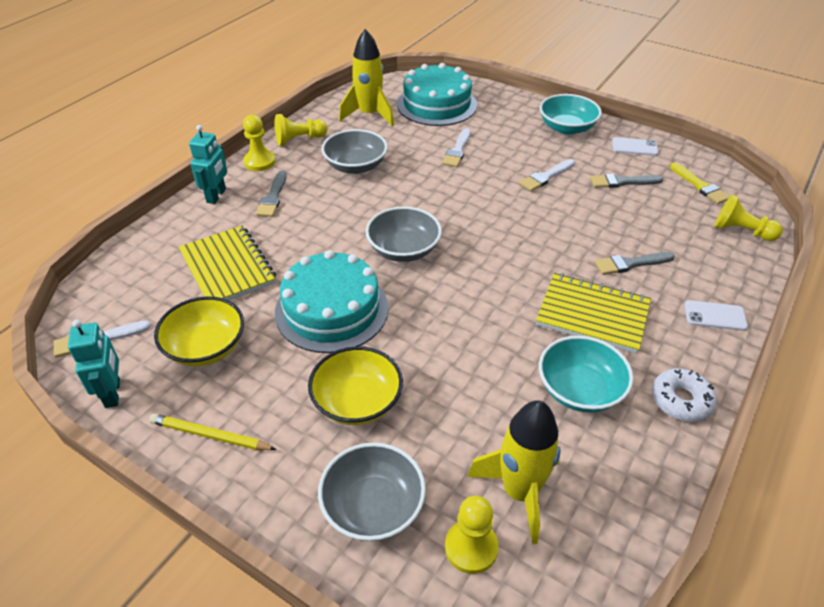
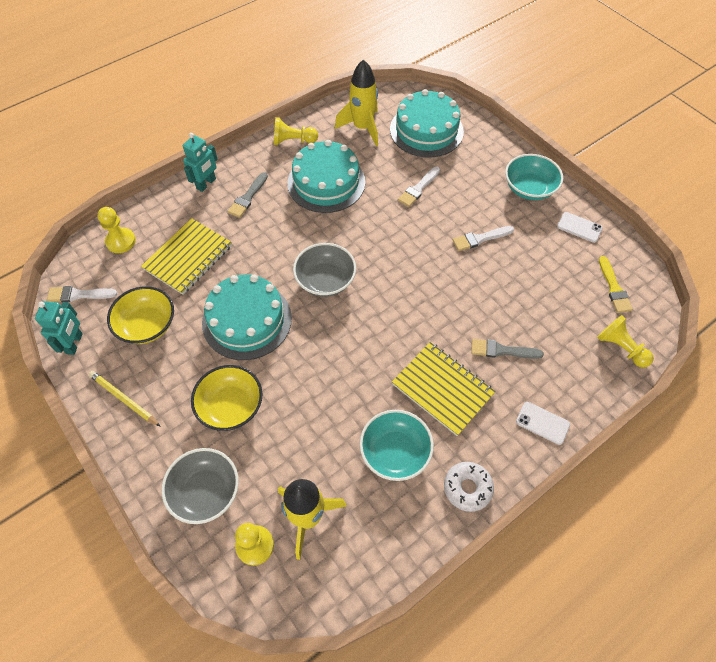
camera: 20 degrees right, 15 degrees up
yellow notebook [178,226,276,300] -> yellow notebook turned 45 degrees clockwise [141,218,232,295]
yellow pawn [243,115,276,171] -> yellow pawn moved to [97,207,136,253]
grey bowl [321,129,388,174] -> turquoise cake [287,140,365,213]
grey brush [590,174,663,188] -> none

